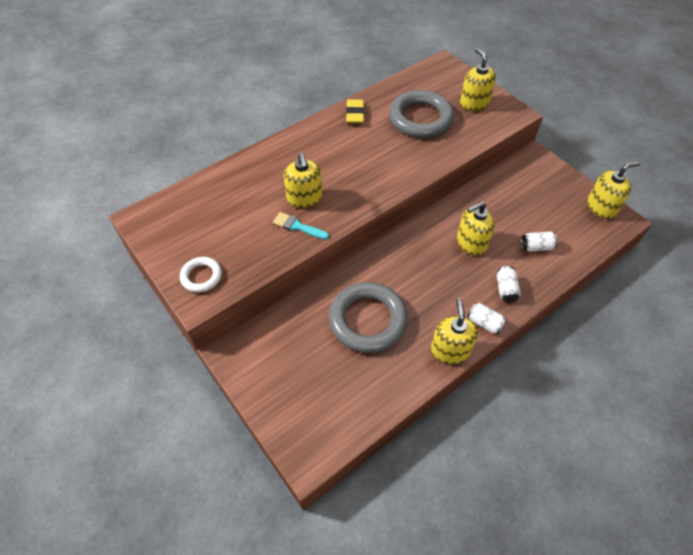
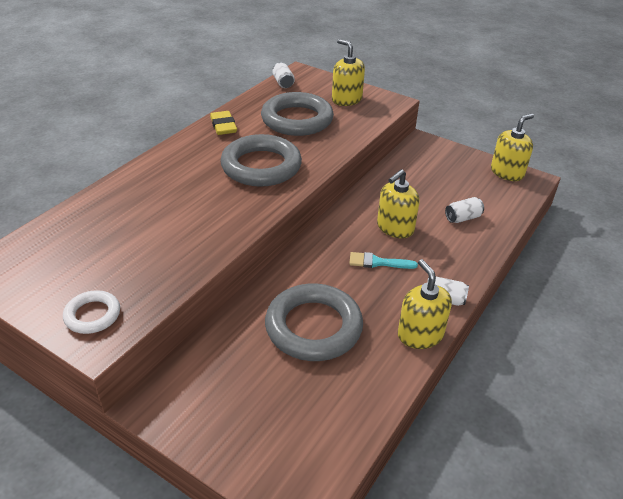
camera: 20 degrees left, 15 degrees down
turquoise brush [273,212,329,240] -> turquoise brush moved to [349,252,418,269]
yellow soap dispenser [284,152,322,208] -> none
white can [497,266,521,302] -> white can moved to [272,62,295,88]
none -> grey ring [221,134,302,187]

